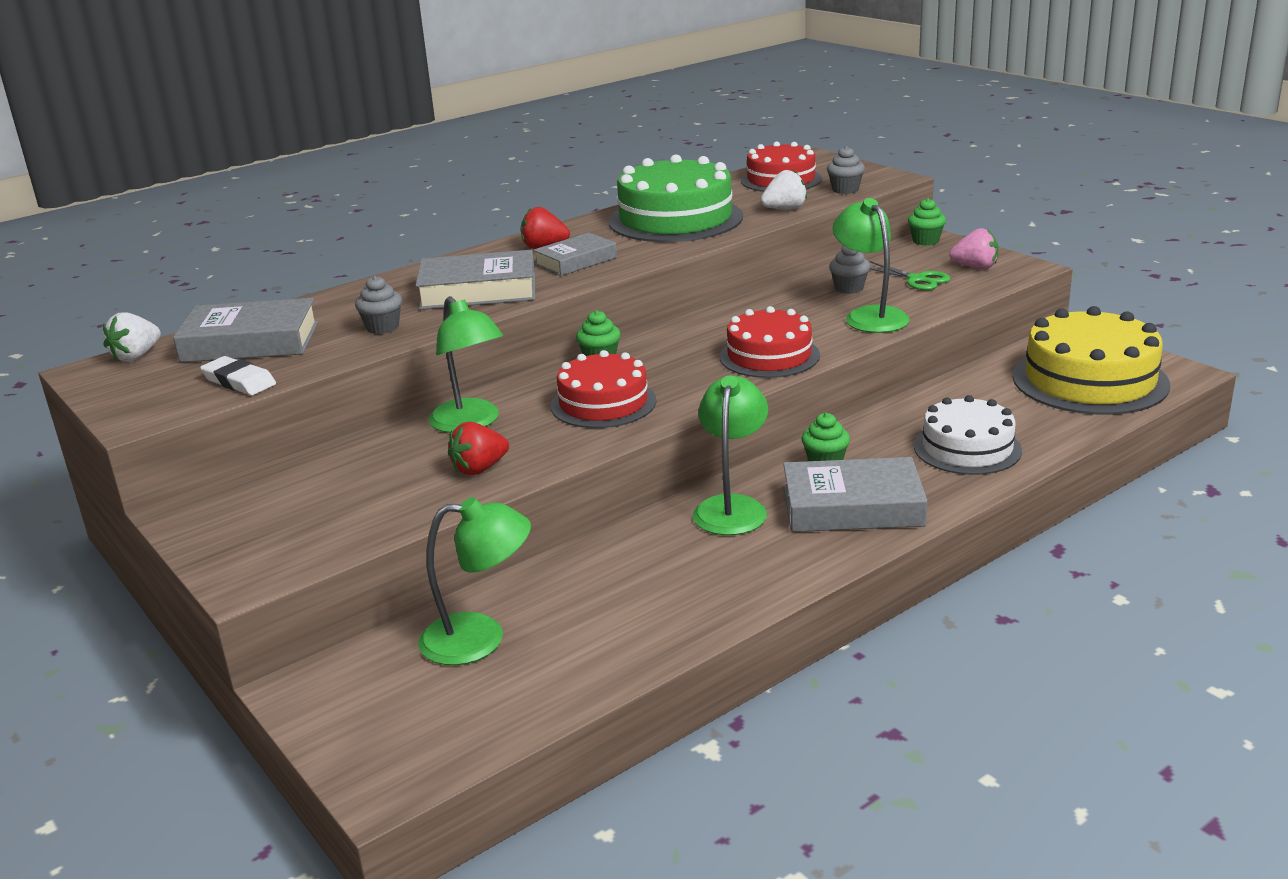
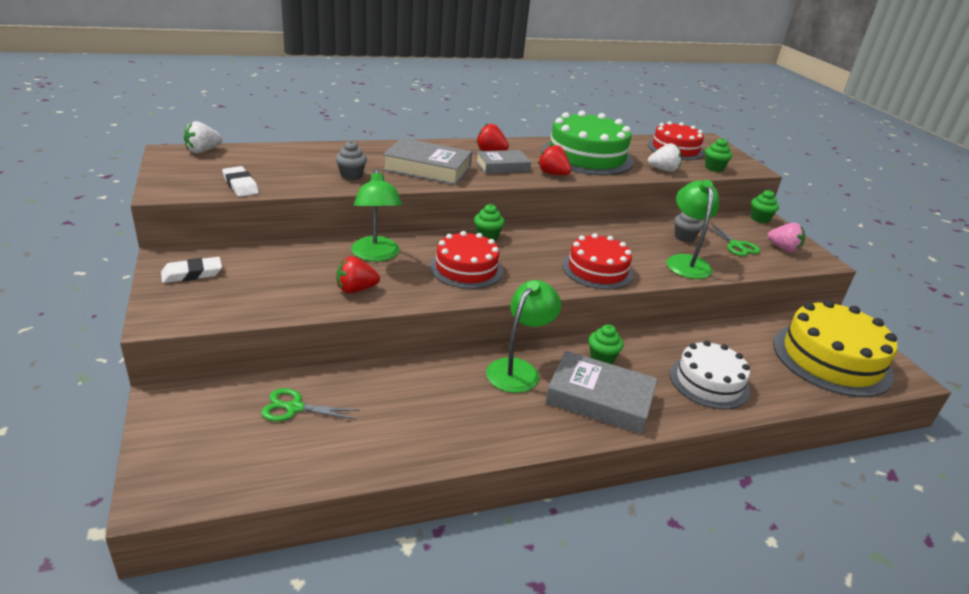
camera: 15 degrees right, 5 degrees up
grey book [173,298,318,363] -> none
green lamp [418,497,531,665] -> green scissors [261,388,360,421]
grey cupcake [827,146,865,194] -> green cupcake [705,138,732,172]
none -> white eraser [161,257,222,283]
none -> red strawberry [538,145,571,175]

